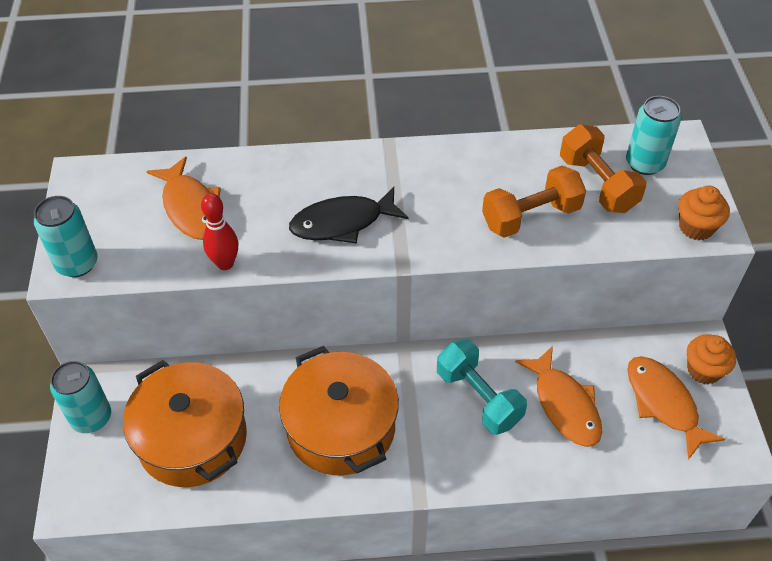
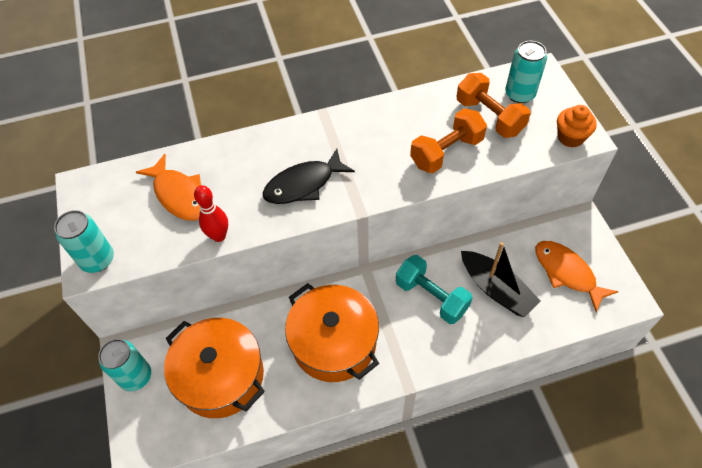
camera: 10 degrees left, 5 degrees up
orange fish [515,346,602,447] -> black boat [461,242,541,317]
orange cupcake [687,335,736,384] -> none

